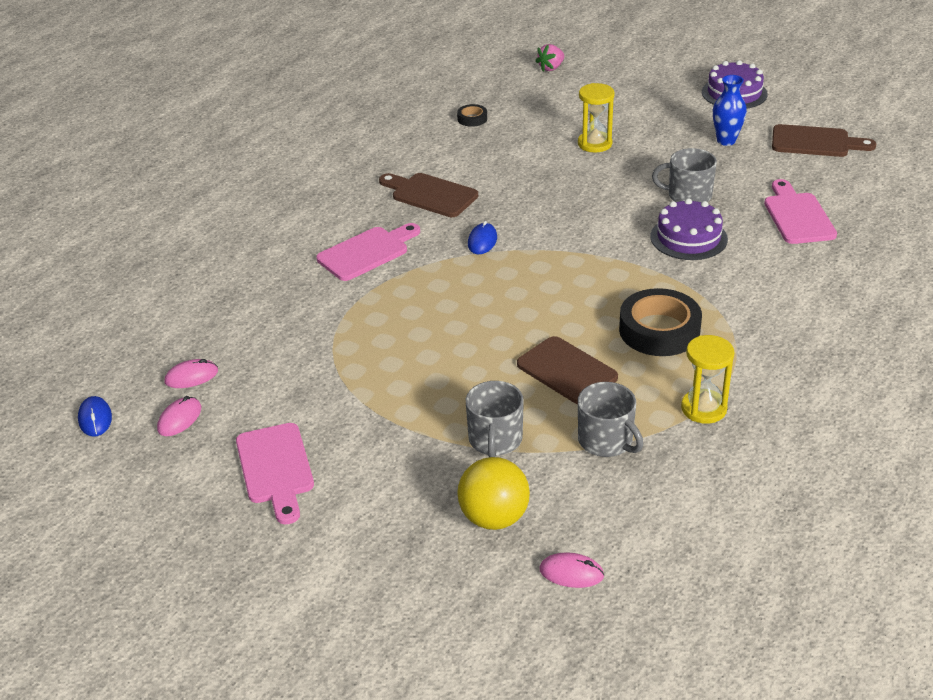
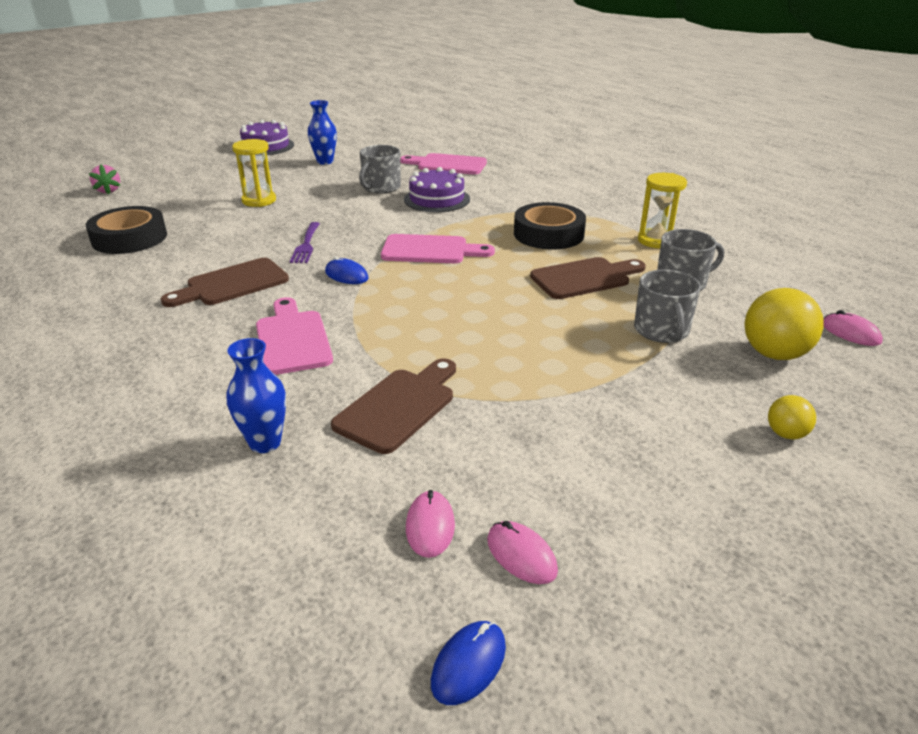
camera: 70 degrees left, 5 degrees down
blue mouse [78,396,112,437] -> blue mouse turned 60 degrees counterclockwise [431,621,506,705]
pink cutting board [236,423,314,524] -> pink cutting board moved to [381,234,495,263]
black tape [457,104,487,127] -> black tape [86,206,167,254], size x2.12
grey mug [466,381,524,457] -> grey mug turned 60 degrees clockwise [634,270,700,343]
pink mouse [540,552,604,588] -> pink mouse turned 75 degrees counterclockwise [823,310,883,346]
brown cutting board [772,124,876,157] -> brown cutting board moved to [331,359,456,454]
none -> blue vase [227,338,286,453]
none -> purple fork [290,222,320,263]
none -> yellow ball [768,395,816,439]

